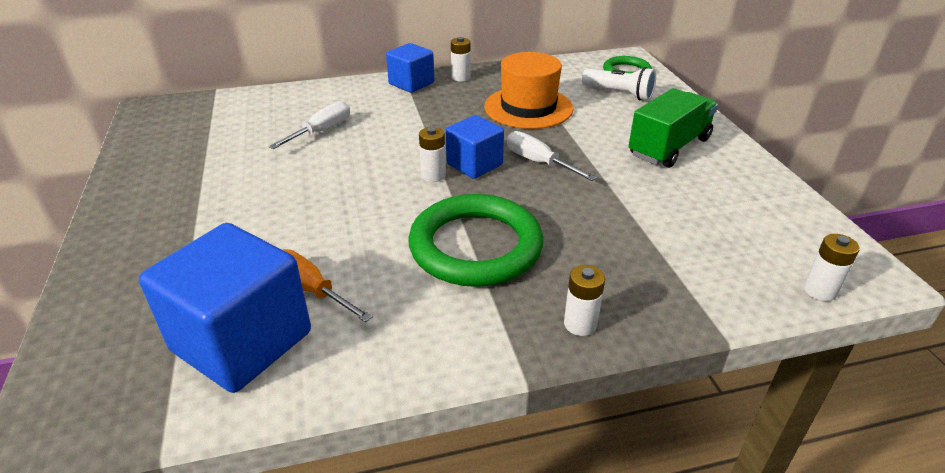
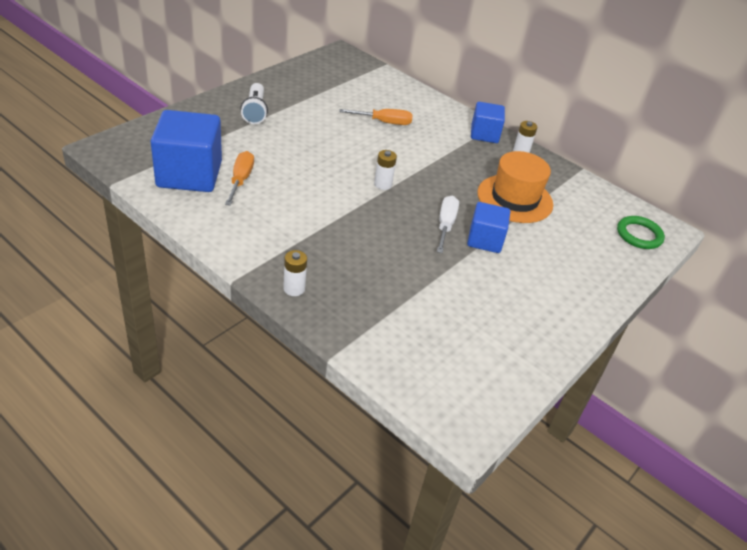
camera: 50 degrees right, 5 degrees up
white screwdriver [269,101,350,149] -> orange screwdriver [339,109,413,125]
green ring [408,194,543,287] -> none
blue cube [446,115,504,179] -> blue cube moved to [467,202,510,253]
white flashlight [582,67,656,100] -> white flashlight moved to [240,83,268,124]
green truck [629,88,718,168] -> none
white battery [804,234,860,301] -> none

